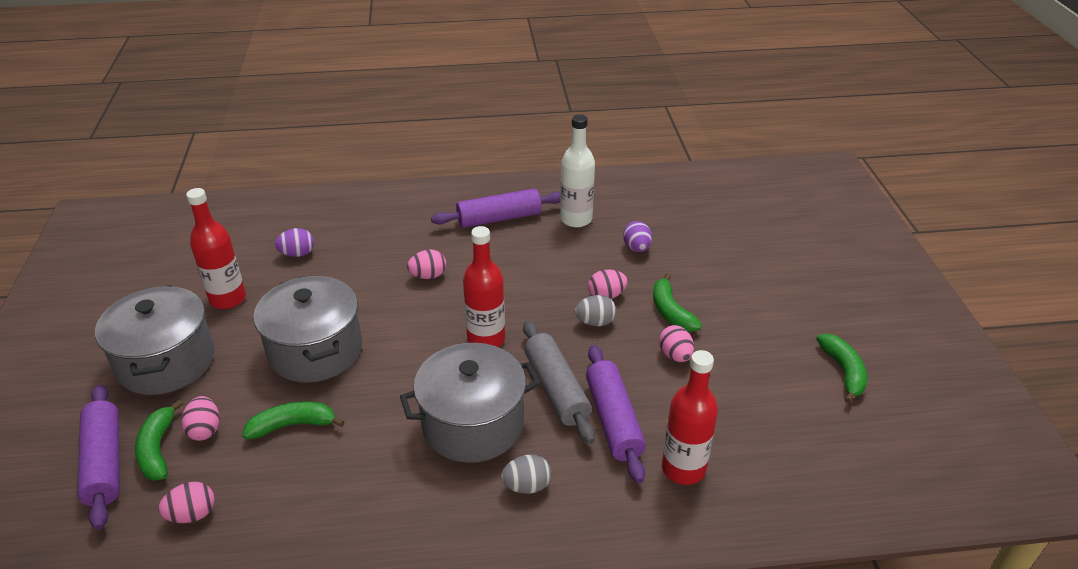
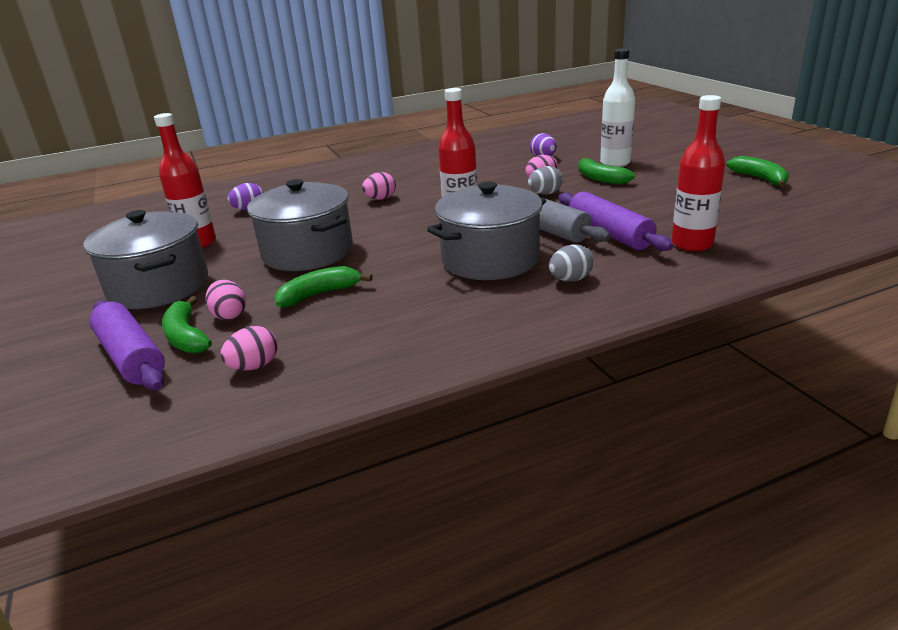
camera: 15 degrees left, 10 degrees down
purple rolling pin [431,188,561,228] -> none
white bottle [560,114,595,228] -> white bottle moved to [600,49,635,167]
pink egg [659,325,694,362] -> none

